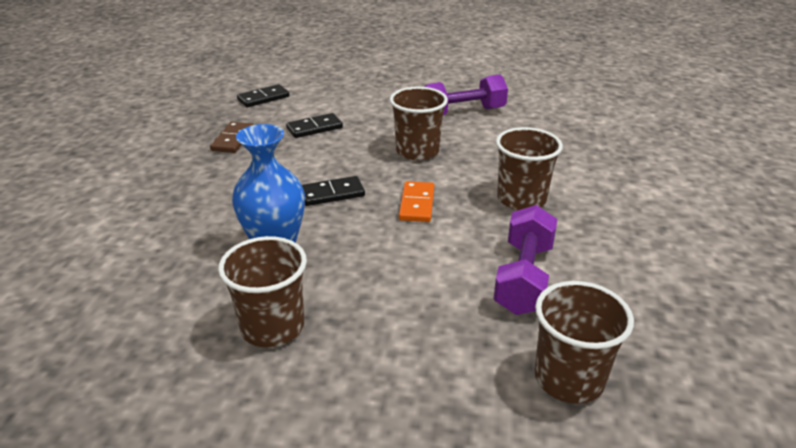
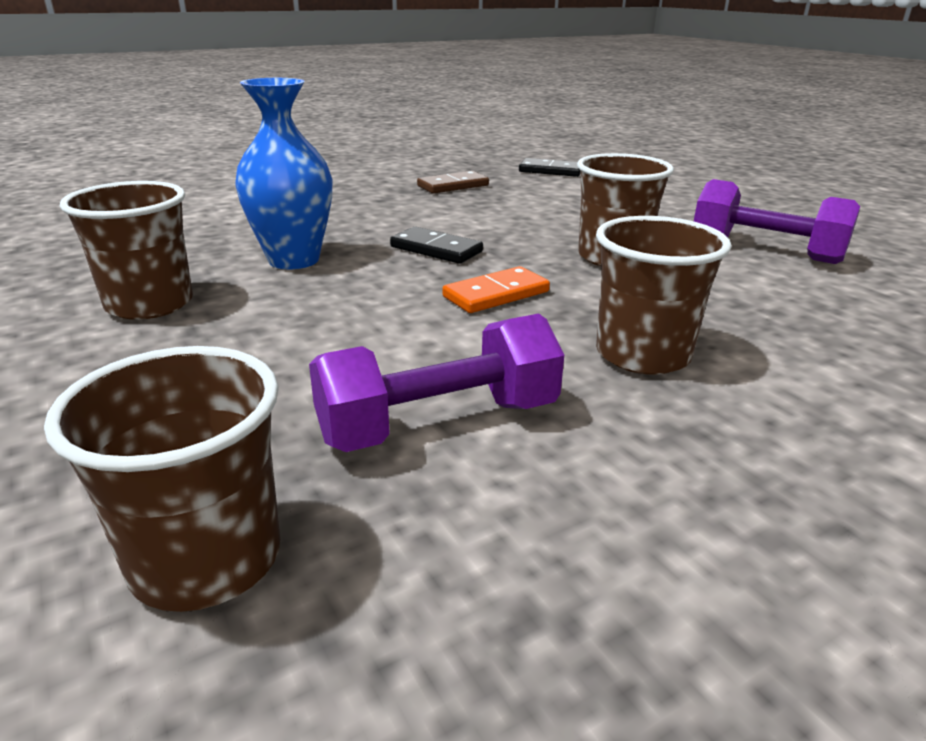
camera: 50 degrees right, 5 degrees down
black domino [286,113,343,138] -> none

